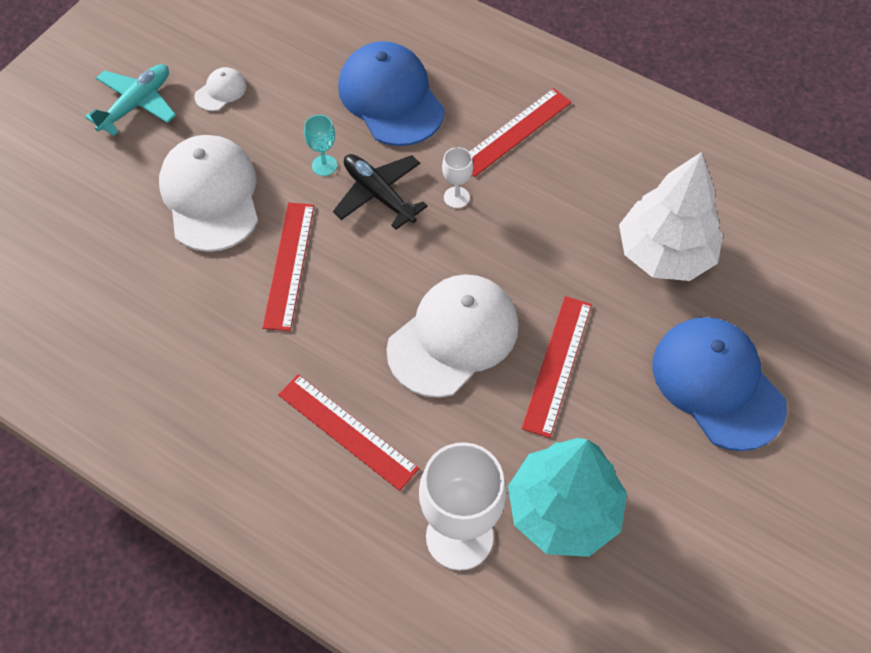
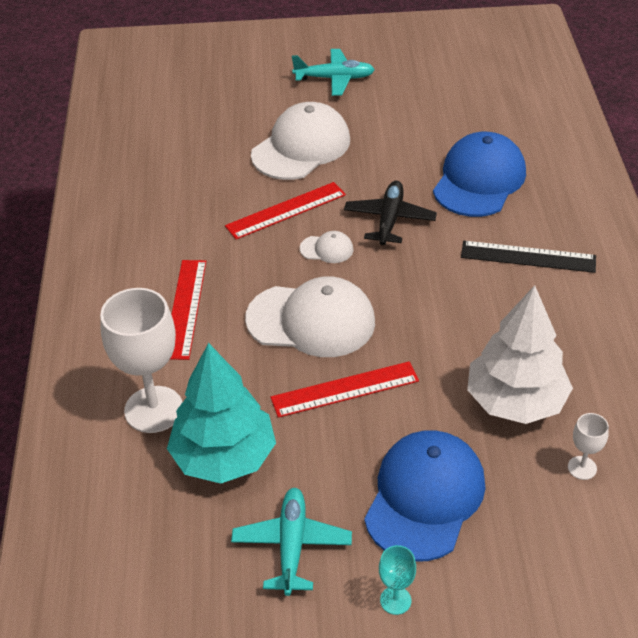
camera: 55 degrees right, 15 degrees down
white cap [195,67,247,111] -> white cap moved to [300,231,354,263]
turquoise goblet [304,115,337,176] -> turquoise goblet moved to [379,545,416,615]
white goblet [442,147,473,208] -> white goblet moved to [568,413,609,480]
red ruler [469,88,572,177] -> black ruler [461,241,596,273]
none -> turquoise plane [231,488,352,596]

